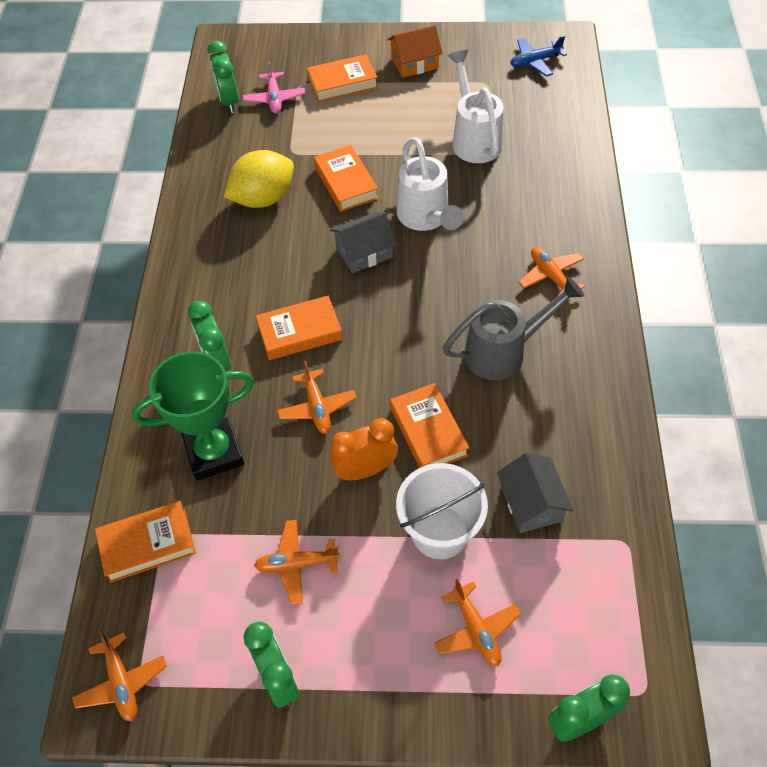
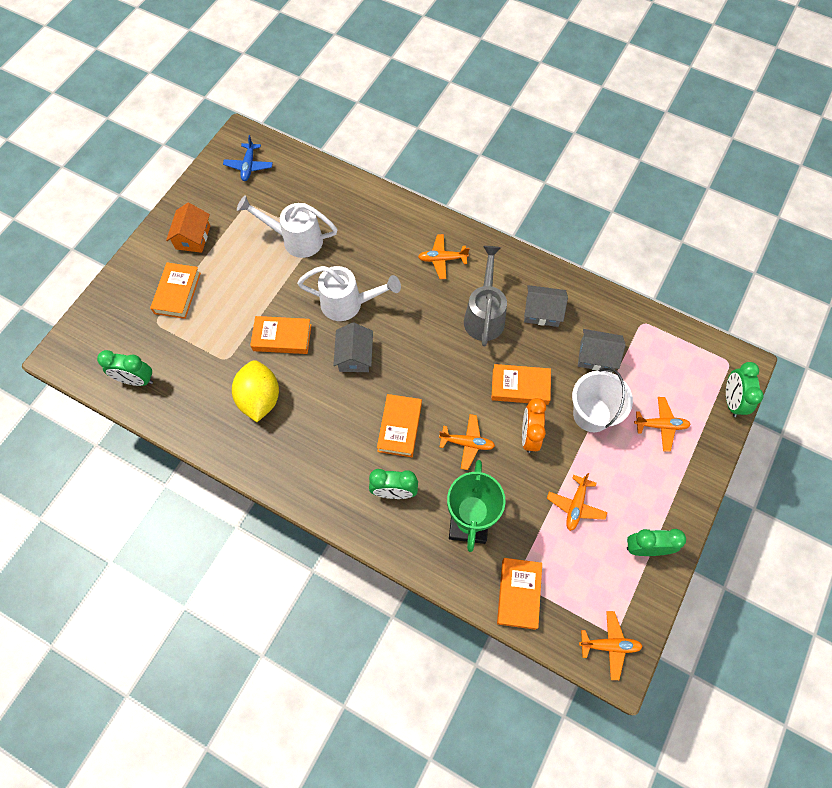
camera: 65 degrees left, 10 degrees up
pink plane [242,61,305,114] -> none
none -> grey house [524,285,568,327]

